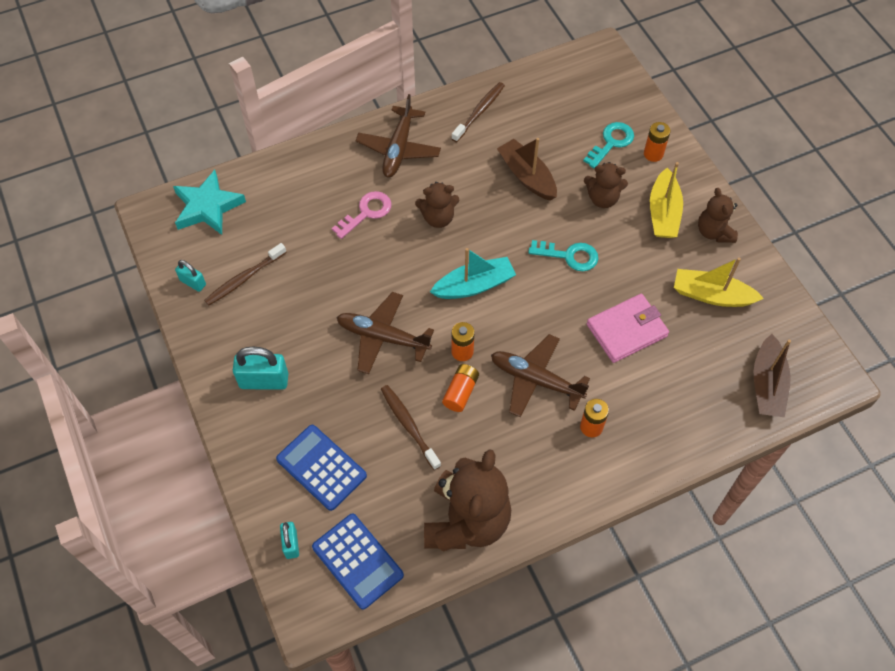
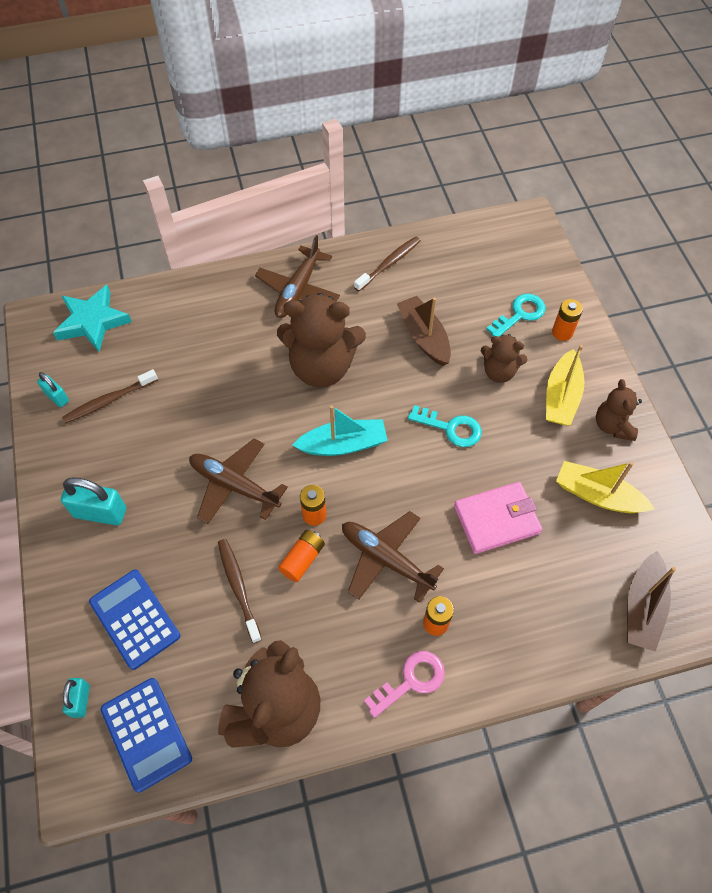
camera: 10 degrees right, 0 degrees up
pink key [332,191,392,239] -> pink key moved to [364,651,445,718]
brown teddy bear [415,182,459,228] -> brown teddy bear [277,293,366,387], size x1.86

